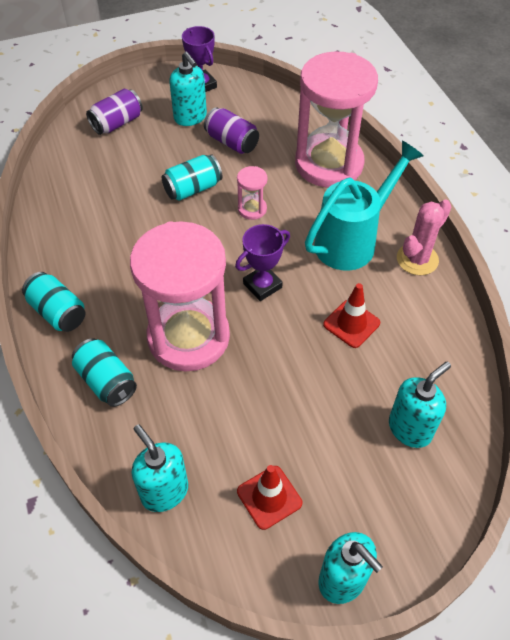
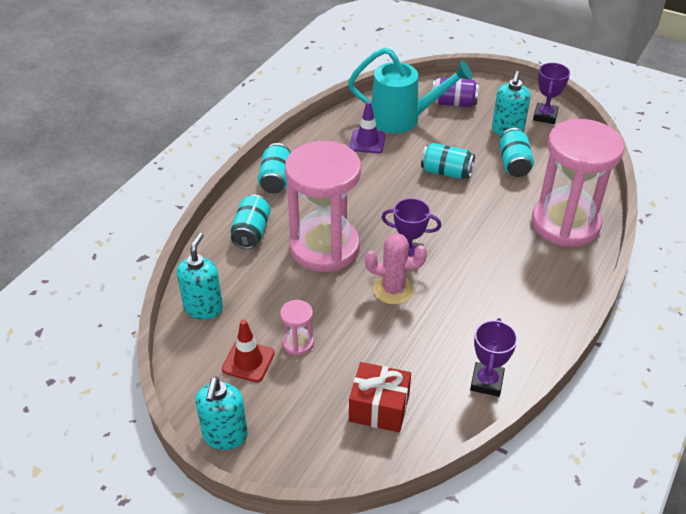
camera: 50 degrees right, 10 degrees down
purple can [204,107,259,154] -> turquoise can [499,128,534,177]
pink hourglass [237,166,267,220] -> pink hourglass moved to [280,300,314,356]
turquoise watering can [305,141,424,271] -> turquoise watering can moved to [348,47,473,133]
red traffic cone [323,283,380,348] -> none
turquoise soap dispenser [389,362,451,448] -> red gift [349,362,411,432]
pink cactus [397,200,452,275] -> pink cactus moved to [365,233,427,304]
none -> purple traffic cone [350,101,386,153]
none -> purple trophy [470,318,518,397]

